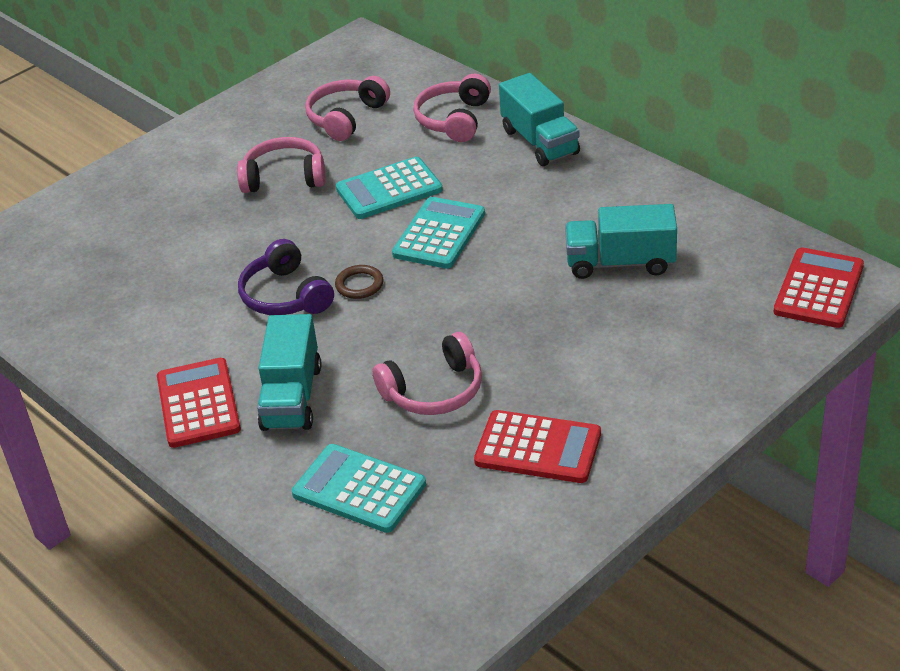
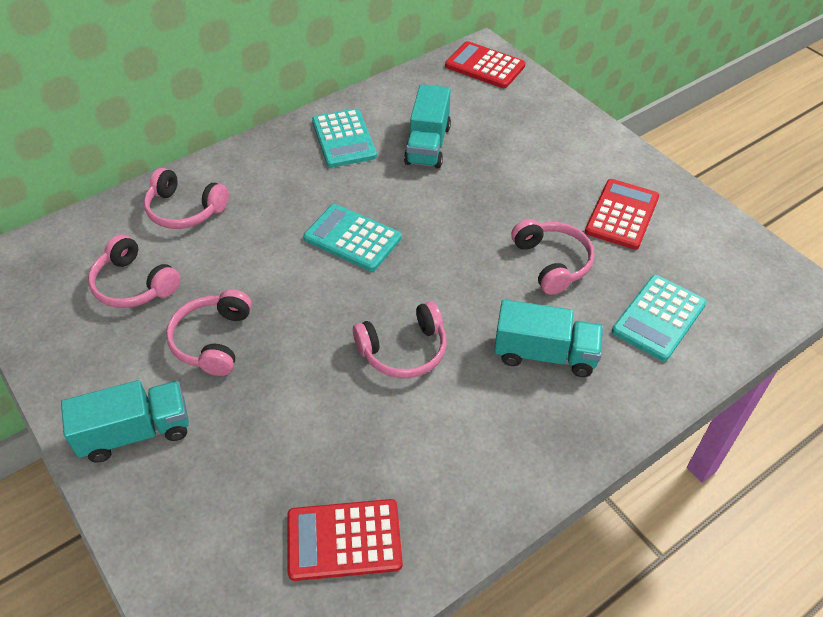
camera: 85 degrees left, 10 degrees up
red calculator [157,358,241,448] -> red calculator moved to [287,499,403,581]
purple headphones [238,239,334,315] -> pink headphones [353,301,447,378]
brown ring [335,265,383,299] -> none
turquoise calculator [336,157,443,219] -> turquoise calculator moved to [312,109,377,168]
turquoise truck [499,73,580,166] -> turquoise truck moved to [61,380,189,463]

